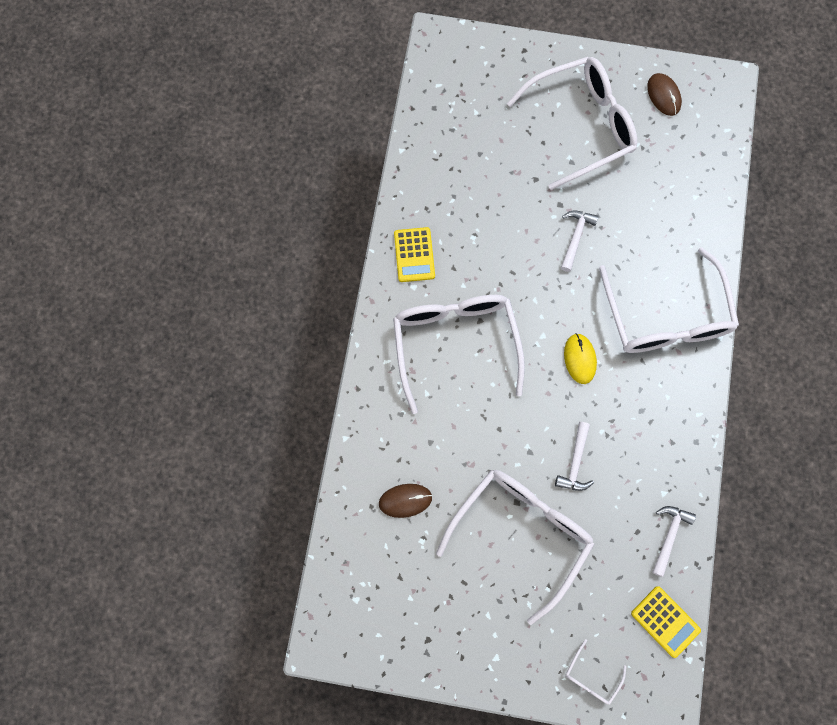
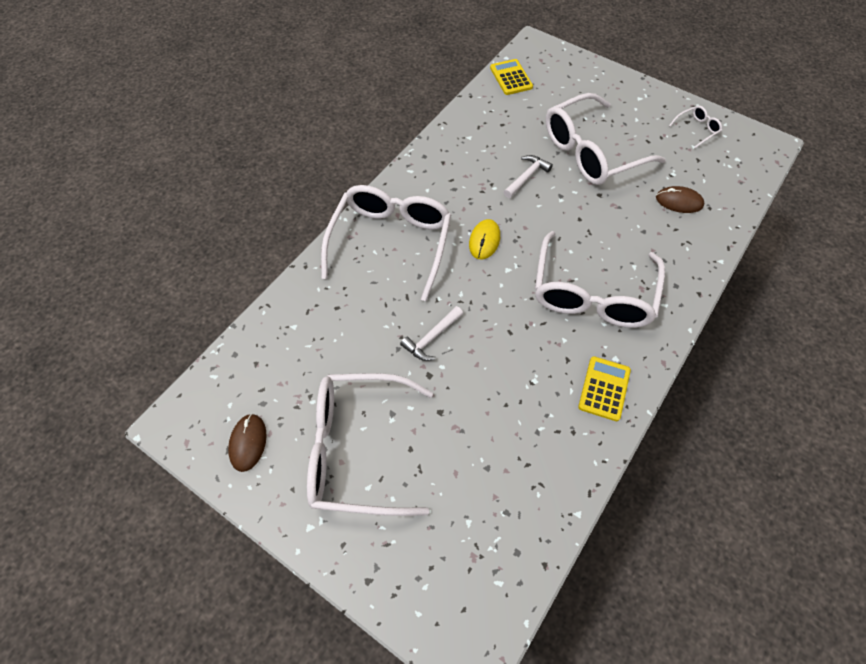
camera: 155 degrees left, 15 degrees down
white glasses [566,639,626,705] -> white glasses moved to [669,106,722,148]
white hammer [652,506,696,577] -> none

